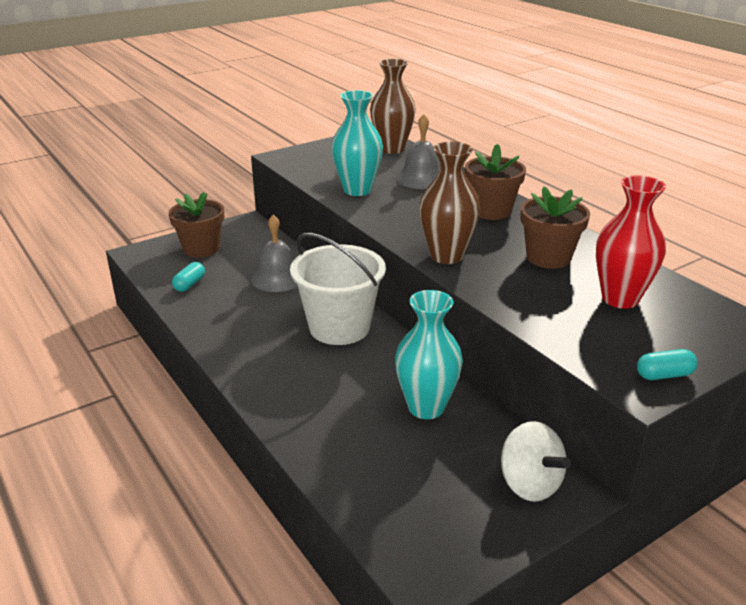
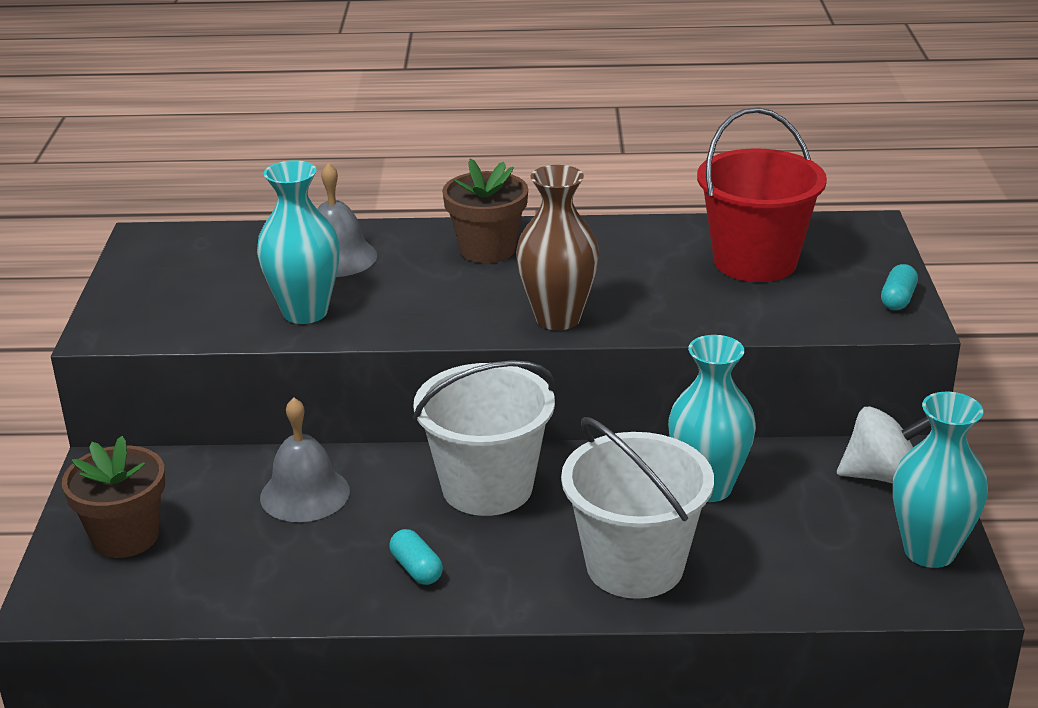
camera: 55 degrees left, 0 degrees up
turquoise capsule [172,262,205,292] -> turquoise capsule moved to [390,529,443,585]
brown vase [370,59,416,154] -> none
brown flower pot [521,186,590,269] -> none
red vase [596,175,666,309] -> red bucket [697,107,827,282]
none -> white bucket [561,417,714,599]
none -> turquoise vase [893,392,988,568]

